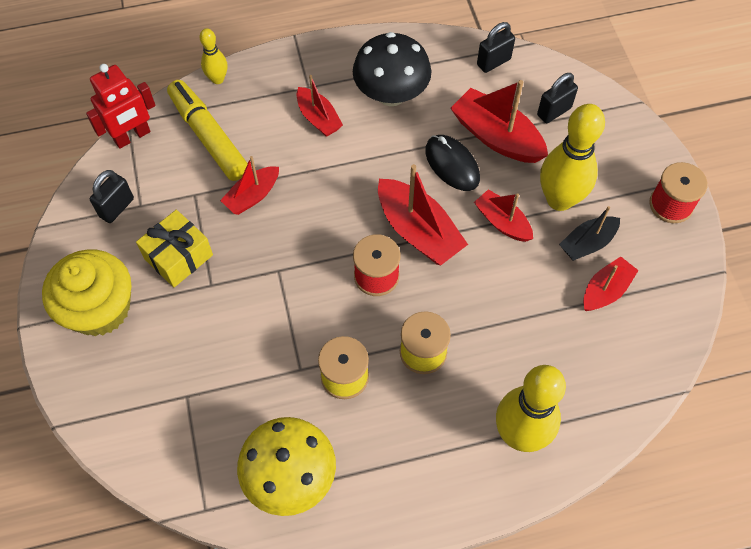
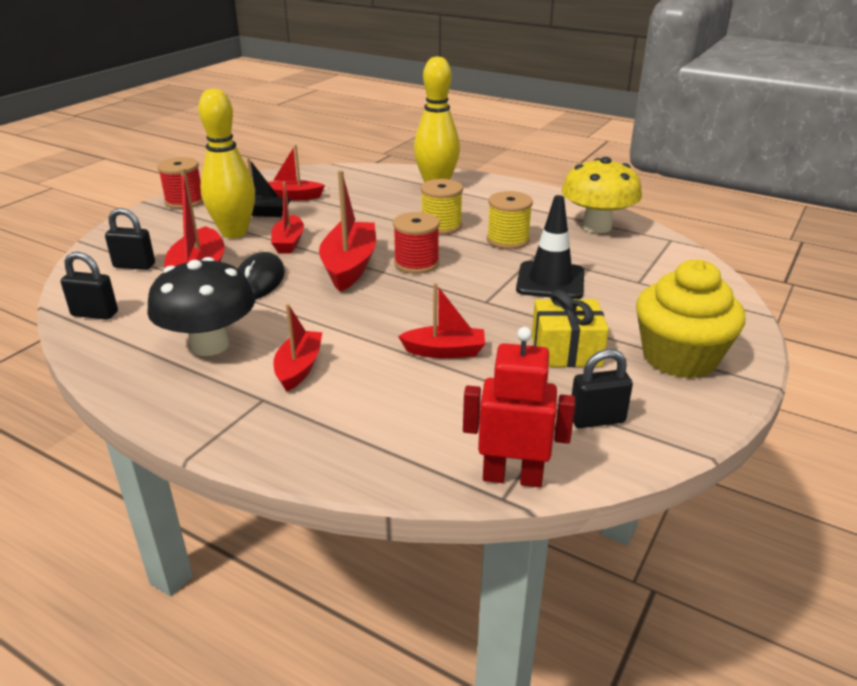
camera: 135 degrees left, 30 degrees down
yellow marker [167,80,248,181] -> none
yellow bowling pin [200,28,228,84] -> none
none -> black traffic cone [516,195,584,299]

